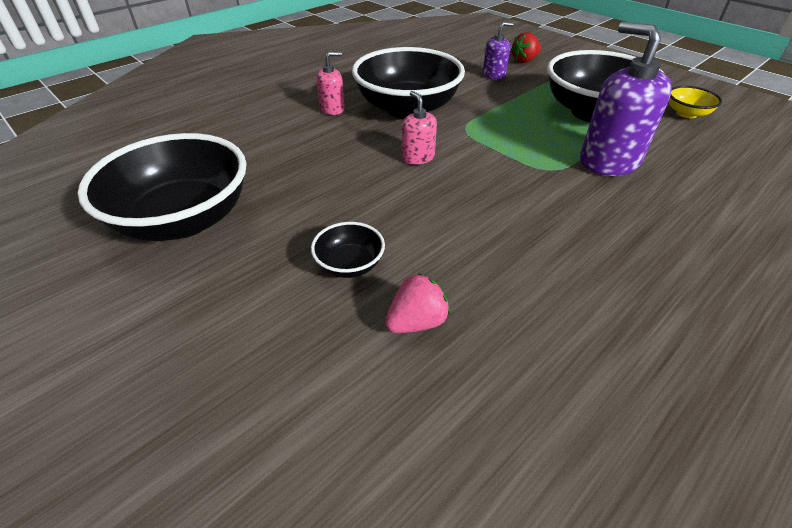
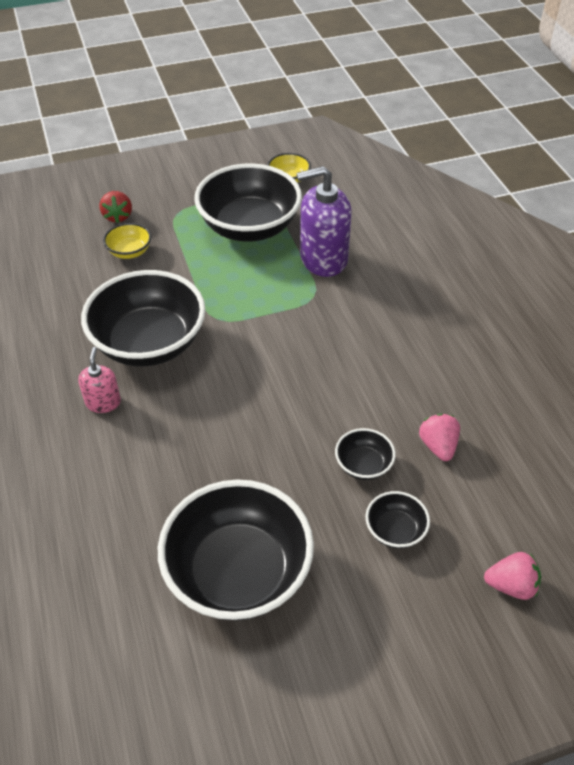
camera: 65 degrees left, 5 degrees up
pink soap dispenser [401,91,437,165] -> none
purple soap dispenser [483,22,514,80] -> yellow bowl [103,223,151,259]
none -> black bowl [365,491,430,549]
none -> pink strawberry [484,552,541,600]

